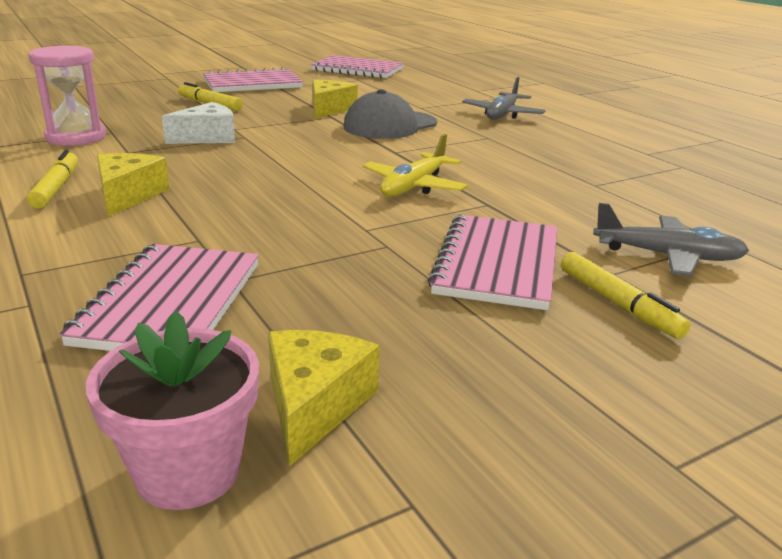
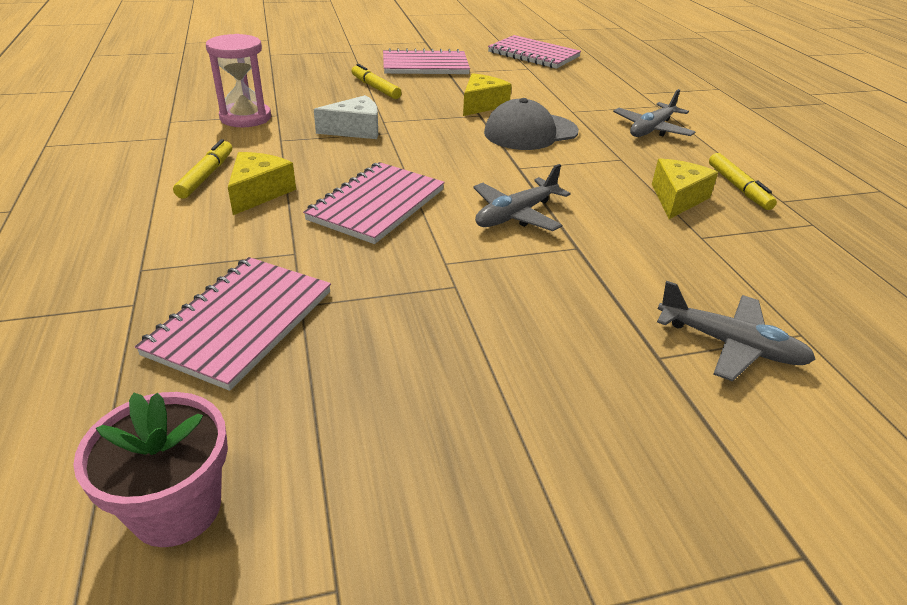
camera: 15 degrees right, 10 degrees up
yellow cheese [268,330,380,466] -> yellow cheese moved to [652,158,718,219]
yellow plane [363,134,468,196] -> grey plane [473,164,571,231]
pink notebook [428,214,557,310] -> pink notebook moved to [303,162,445,244]
yellow marker [561,252,690,339] -> yellow marker moved to [709,153,777,210]

